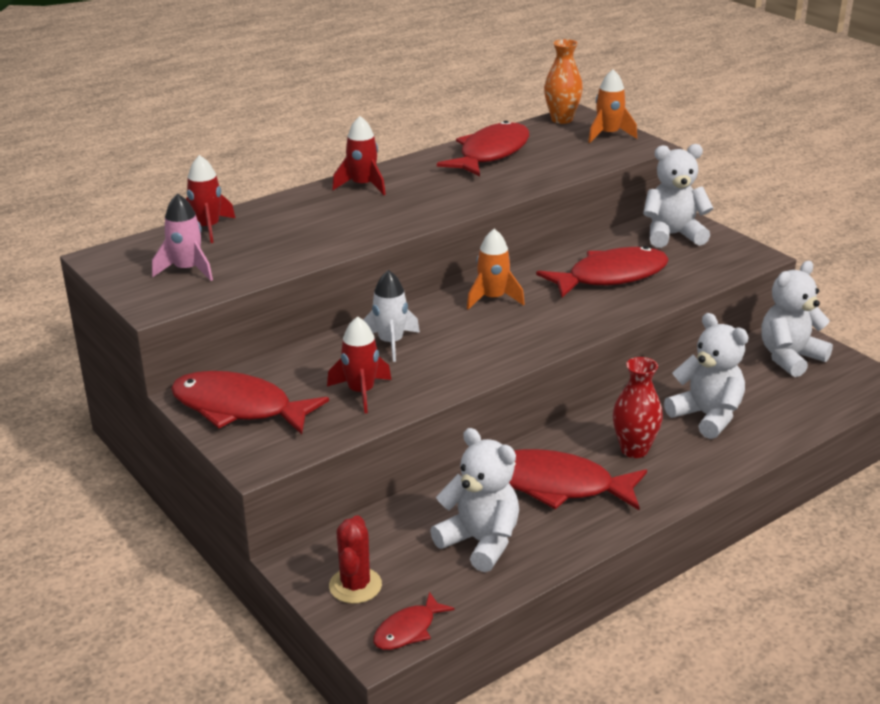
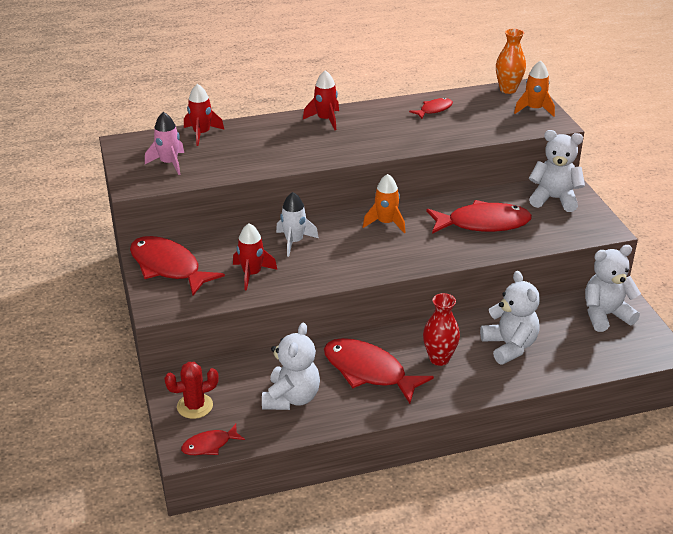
camera: 20 degrees right, 5 degrees up
red cactus [329,515,382,604] -> red cactus turned 45 degrees clockwise [164,362,219,419]
white teddy bear [430,428,519,572] -> white teddy bear turned 45 degrees clockwise [262,323,320,410]
red fish [437,121,529,177] -> red fish [409,98,453,119], size x0.51

